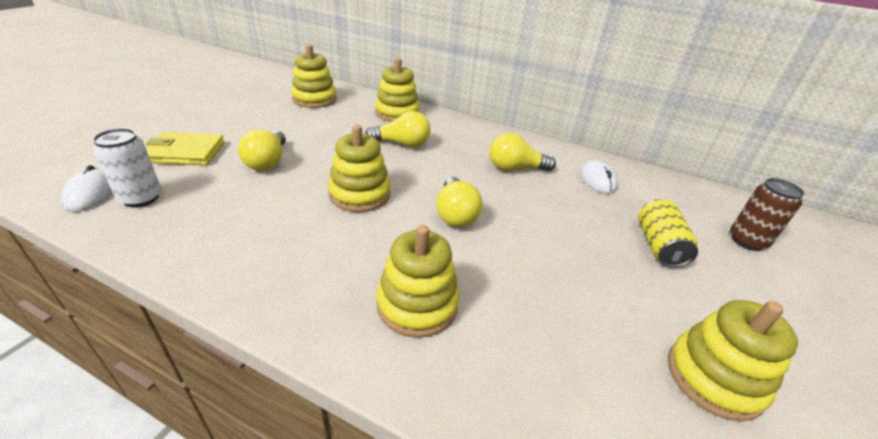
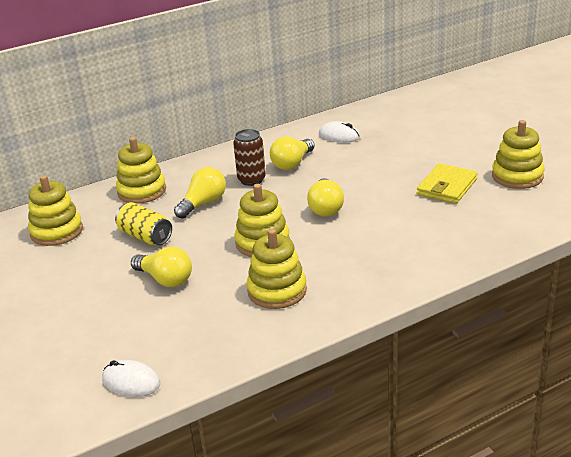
camera: 50 degrees left, 5 degrees down
white can [93,128,161,207] -> none
yellow wallet [146,132,224,165] -> yellow wallet moved to [417,163,478,204]
yellow stacking toy [376,225,459,338] -> yellow stacking toy moved to [247,229,307,309]
yellow light bulb [436,177,482,227] -> yellow light bulb turned 60 degrees clockwise [307,178,344,216]
yellow can [638,199,698,268] -> yellow can moved to [115,202,172,245]
brown can [730,178,805,251] -> brown can moved to [233,129,266,186]

